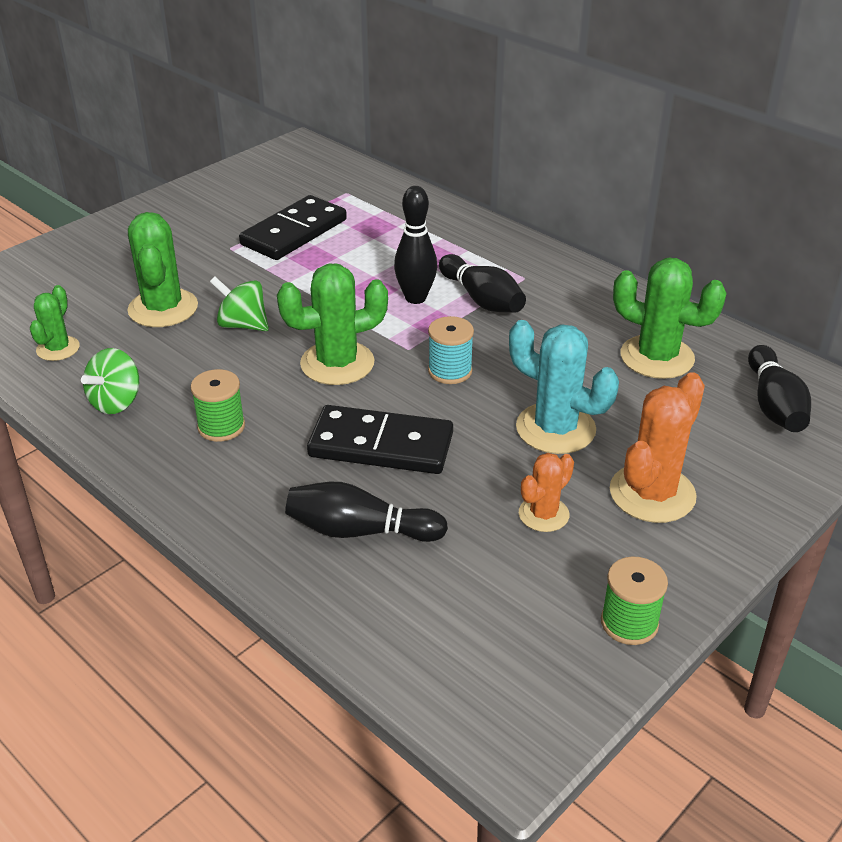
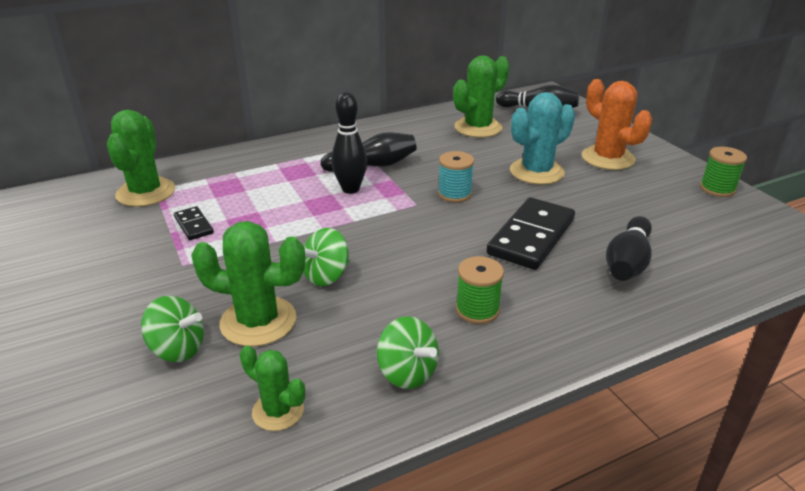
camera: 70 degrees left, 5 degrees down
black domino [239,195,347,260] -> black domino [174,206,214,240], size x0.49
green cactus [277,263,388,385] -> green cactus moved to [107,110,175,207]
orange cactus [519,453,574,532] -> none
none -> green spinning top [141,296,204,362]

